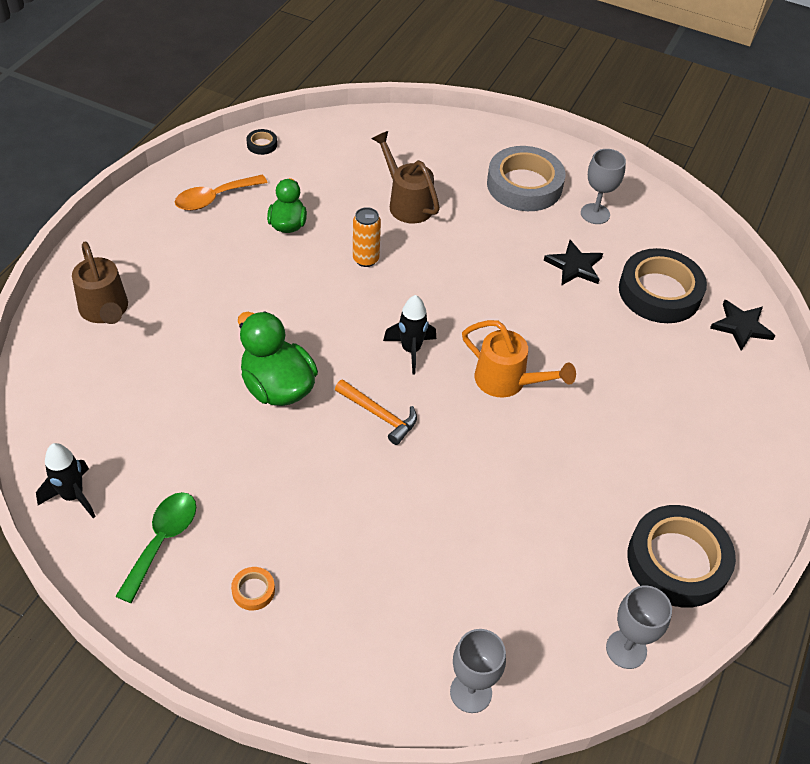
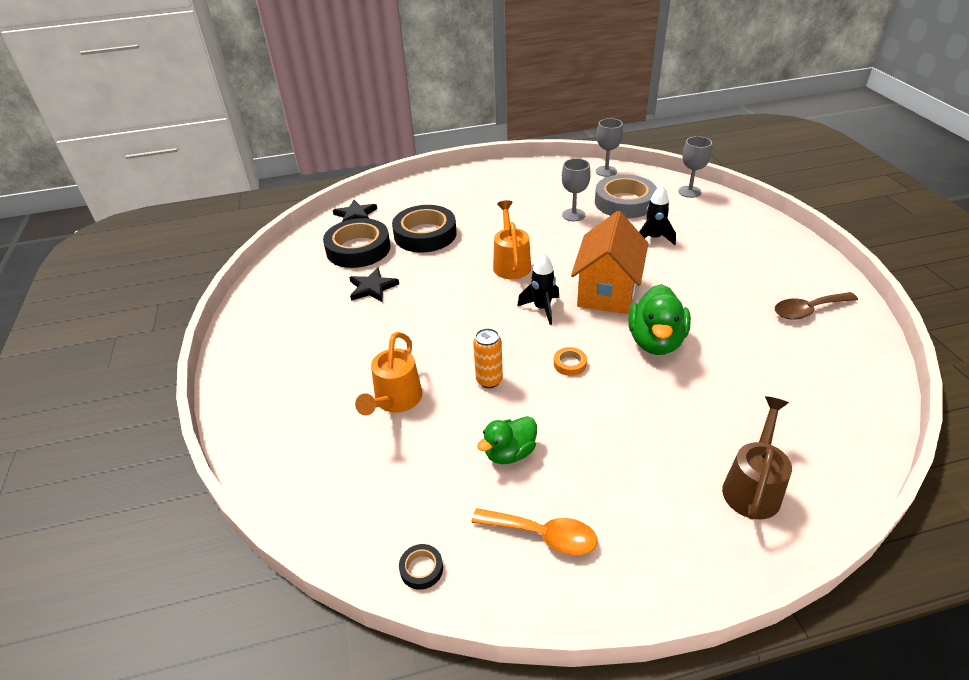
camera: 125 degrees left, 10 degrees down
black rocket [36,443,96,518] -> black rocket moved to [639,185,676,245]
green spoon [115,492,196,603] -> brown spoon [775,292,858,320]
orange tape [231,567,275,610] -> orange tape moved to [554,347,587,376]
orange hammer [335,379,417,445] -> orange house [571,211,648,314]
brown watering can [372,131,440,223] -> orange watering can [355,332,422,416]
grey tape [487,146,565,211] -> grey tape moved to [595,174,657,218]
grey goblet [581,149,626,224] -> grey goblet moved to [562,158,591,221]
black tape [627,505,736,608] -> black tape moved to [392,205,457,252]

